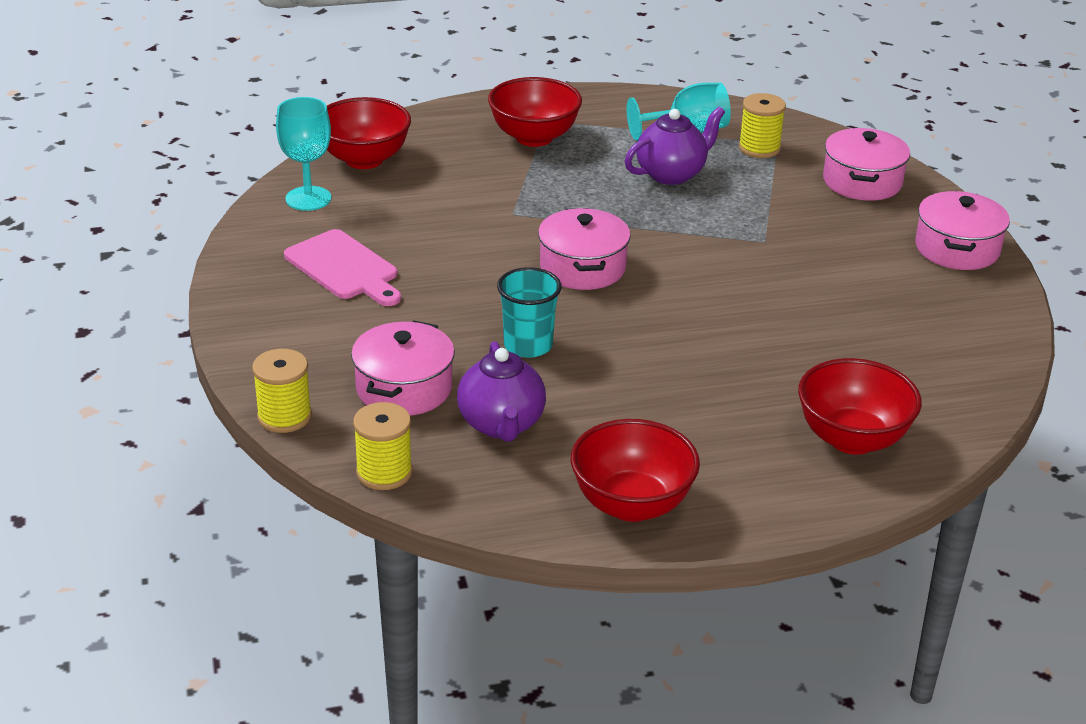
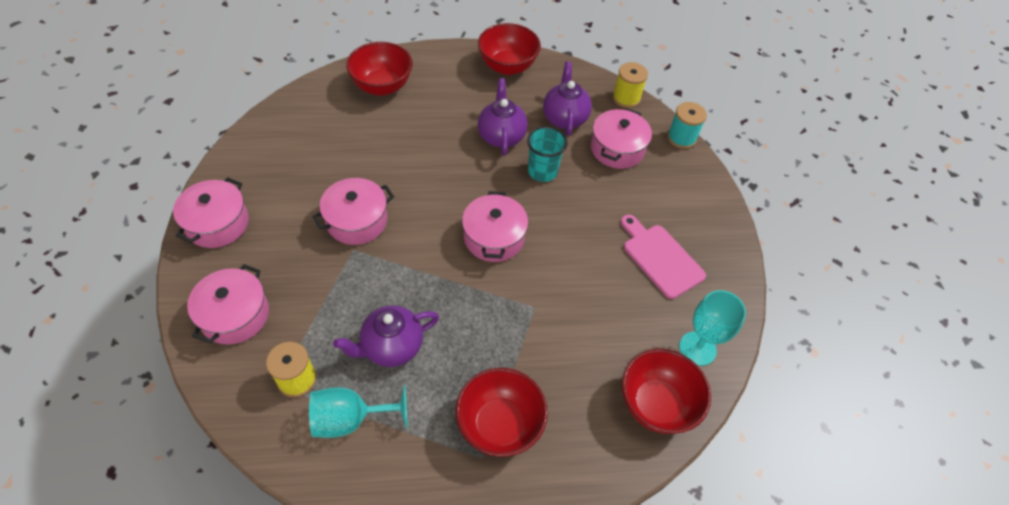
camera: 175 degrees left, 20 degrees up
yellow spool [252,349,312,433] -> turquoise spool [667,102,707,149]
none -> pink pot [312,178,394,245]
none -> purple teapot [478,78,528,155]

